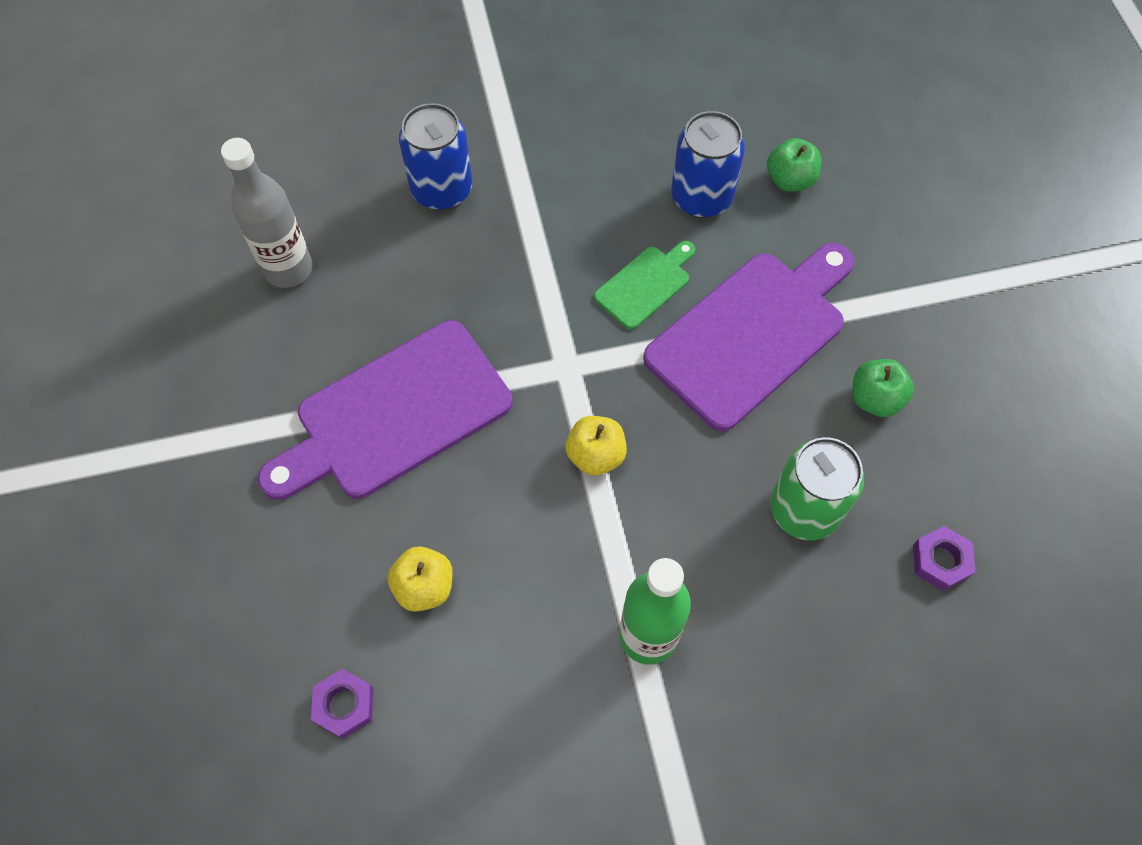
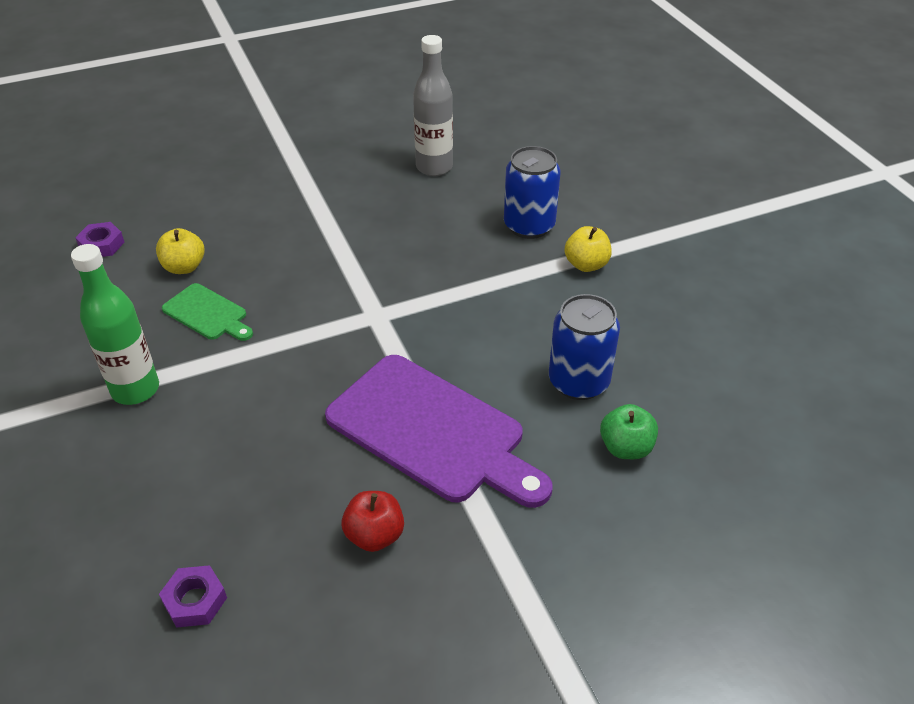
camera: 80 degrees right, 20 degrees down
purple cutting board [258,321,512,500] -> none
yellow apple [565,416,627,476] -> yellow apple moved to [564,226,612,272]
green cutting board [594,241,695,330] -> green cutting board moved to [162,283,253,341]
green can [770,437,864,540] -> none
green apple [852,359,914,417] -> red apple [342,491,404,552]

